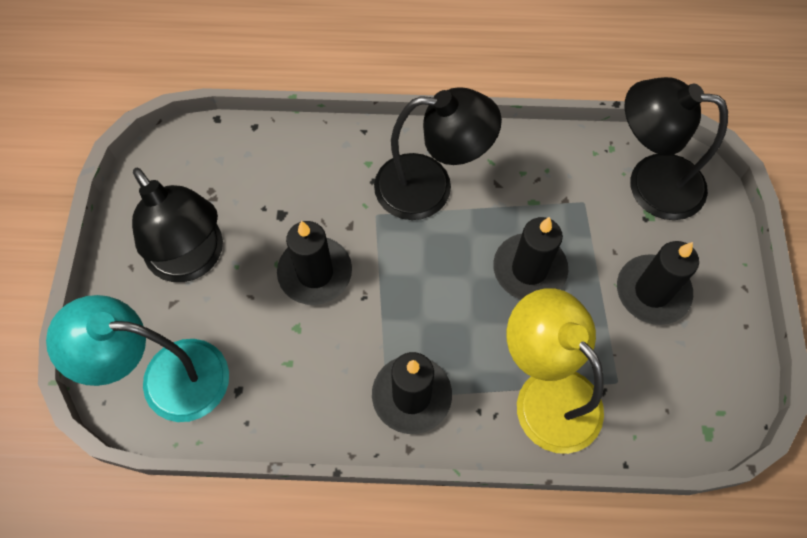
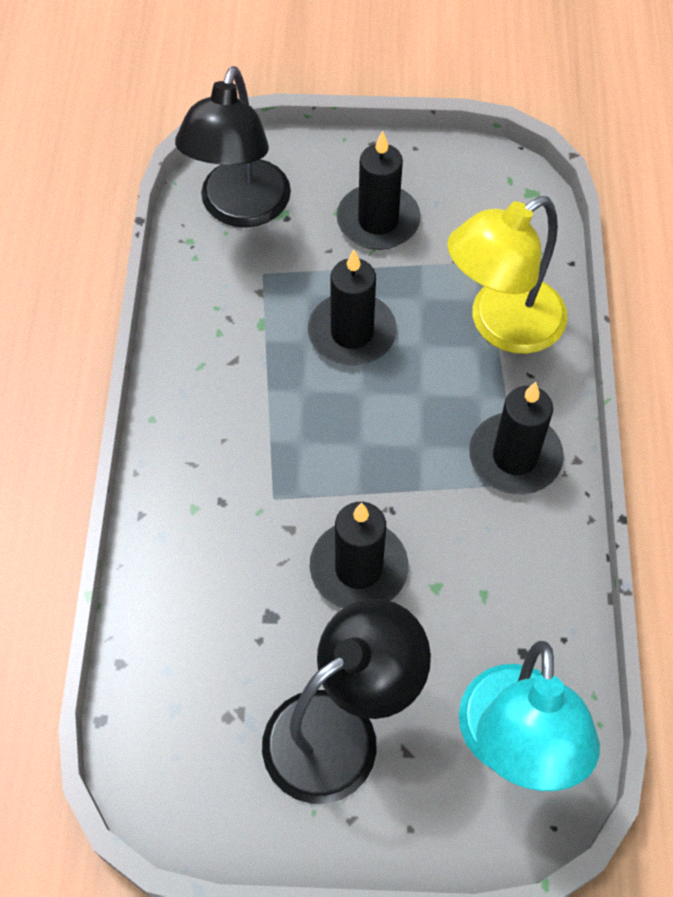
camera: 90 degrees left, 5 degrees down
black lamp [374,87,502,220] -> none

